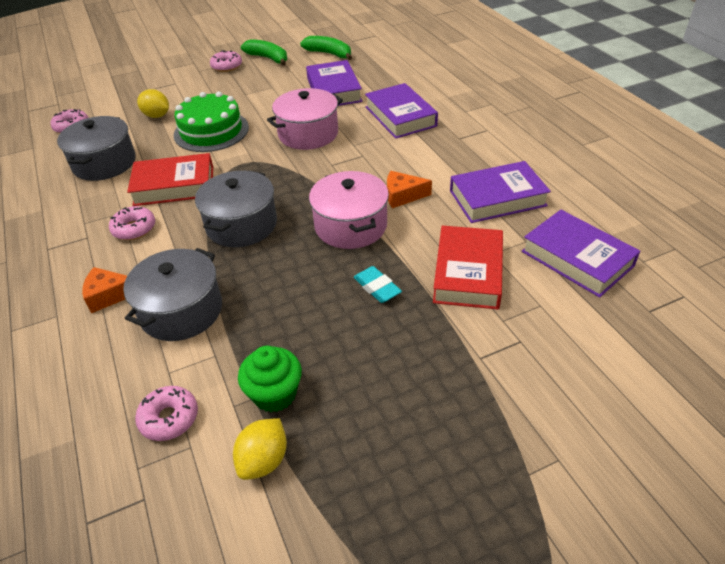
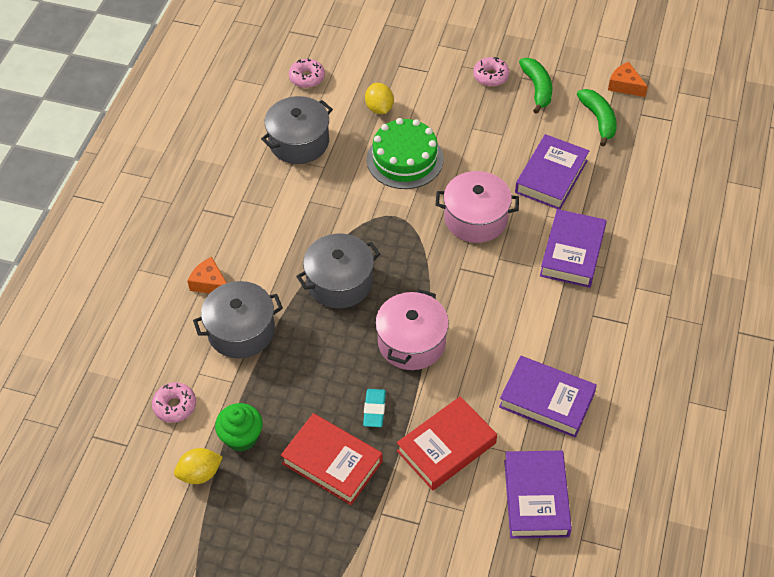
camera: 40 degrees right, 10 degrees up
pink donut [109,206,155,240] -> none
red book [127,153,213,206] -> red book moved to [280,413,383,505]
orange cheese [387,171,432,208] -> orange cheese moved to [608,62,648,97]

